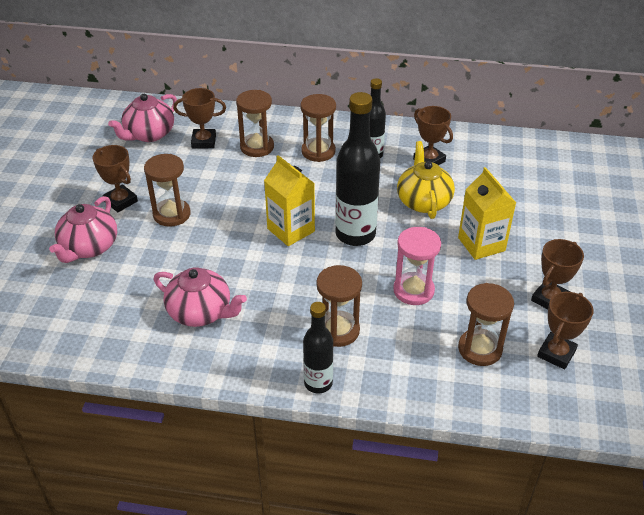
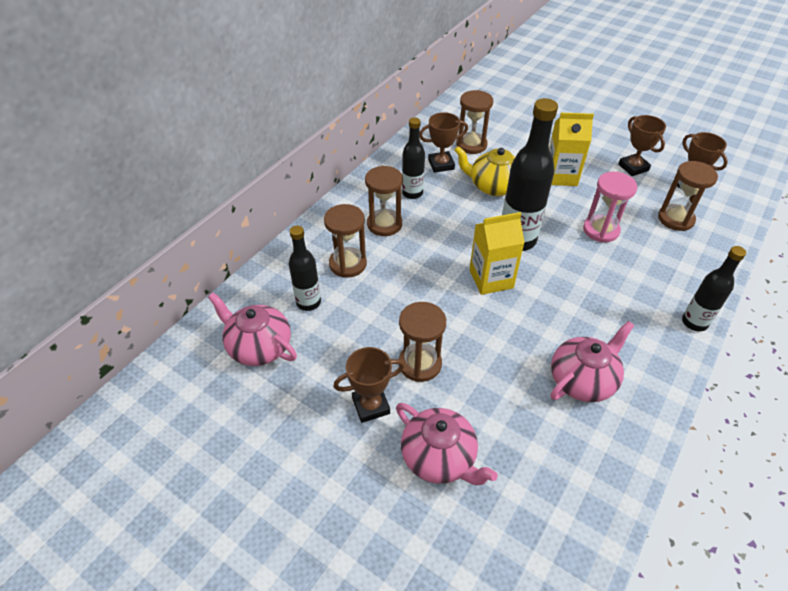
camera: 65 degrees left, 5 degrees up
pink teapot [108,94,177,142] -> pink teapot turned 150 degrees clockwise [208,292,297,366]
brown trophy [173,88,226,148] -> black bottle [289,226,321,311]
brown hourglass [316,265,362,347] -> brown hourglass moved to [456,90,493,154]

